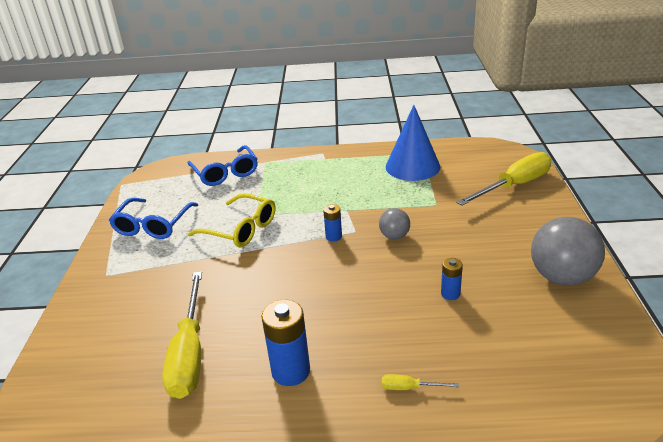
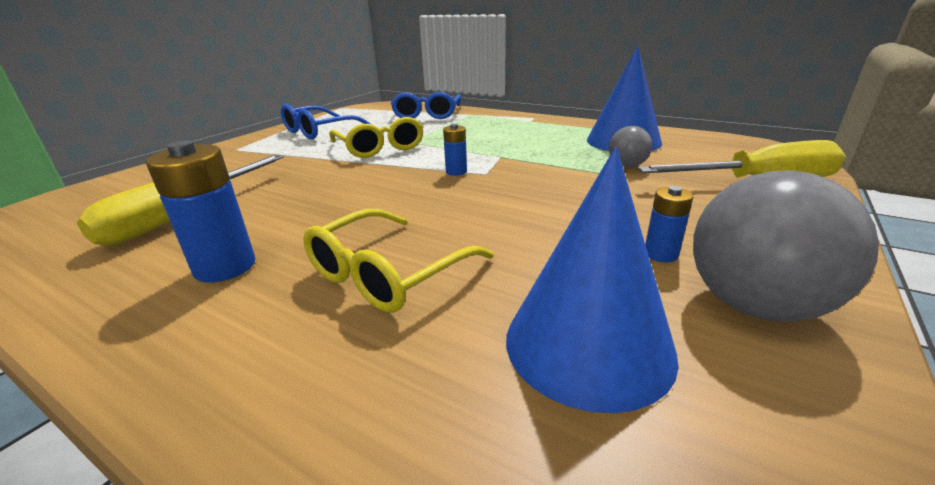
camera: 30 degrees right, 5 degrees down
grey ball [379,208,410,239] -> grey ball moved to [609,126,652,167]
yellow screwdriver [382,374,459,390] -> none
blue battery [441,258,463,300] -> blue battery moved to [645,186,693,262]
none -> yellow glasses [303,209,494,313]
none -> blue cone [506,147,679,413]

